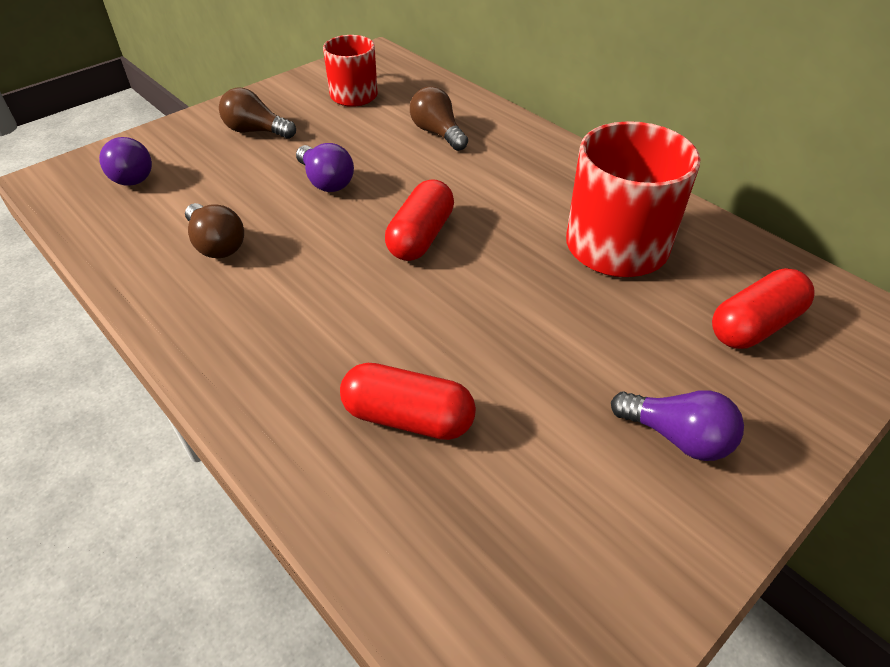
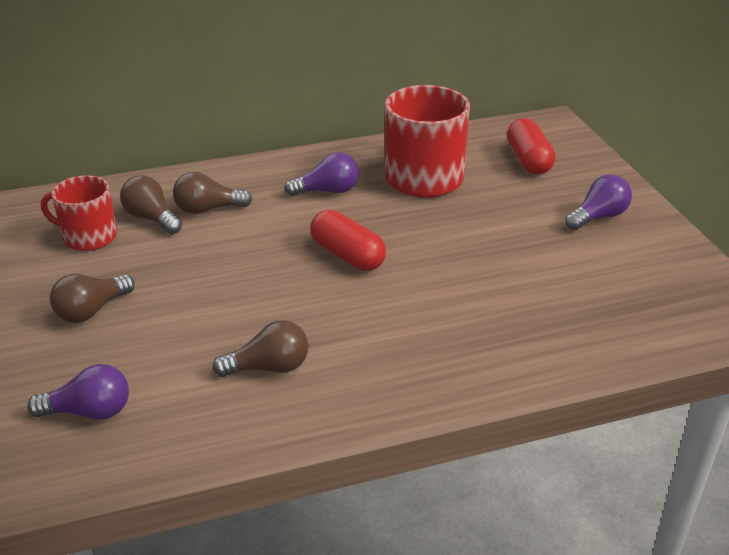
camera: 65 degrees left, 10 degrees down
purple light bulb [296,143,354,192] -> purple light bulb moved to [284,152,359,196]
red capsule [340,363,476,440] -> none
none -> brown light bulb [120,175,182,234]

